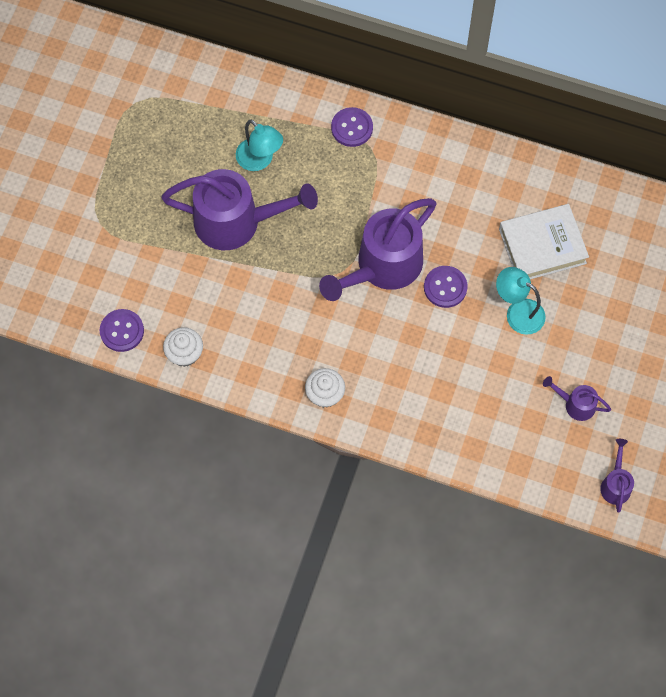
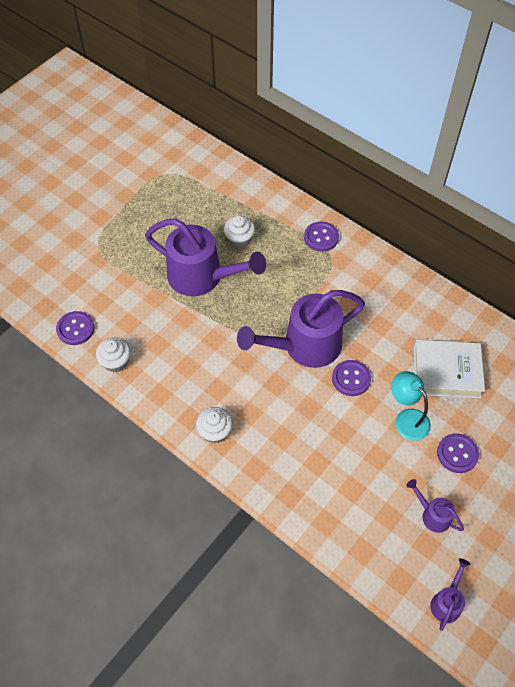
camera: 20 degrees right, 10 degrees down
turquoise lamp [236,120,283,171] -> white cupcake [224,216,255,248]
none -> purple button [437,433,479,473]

